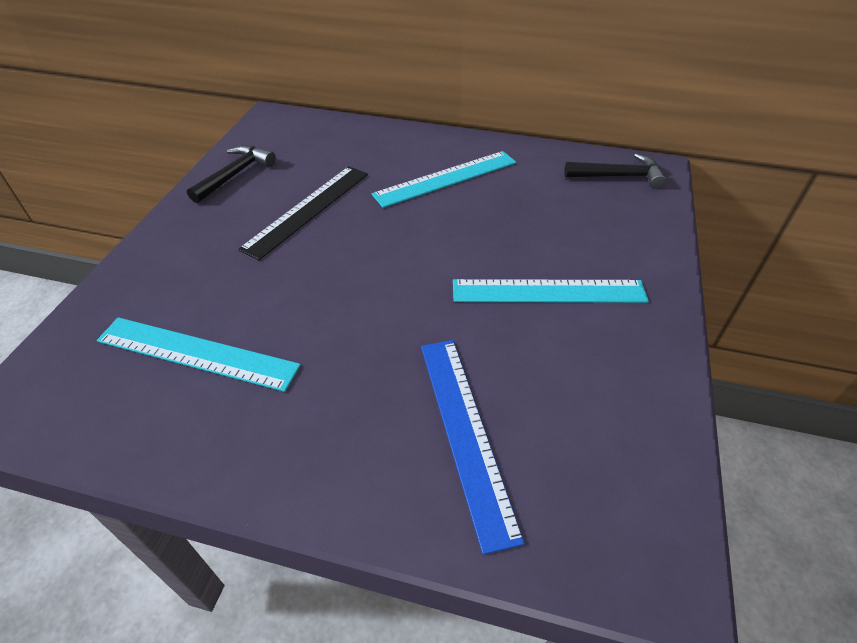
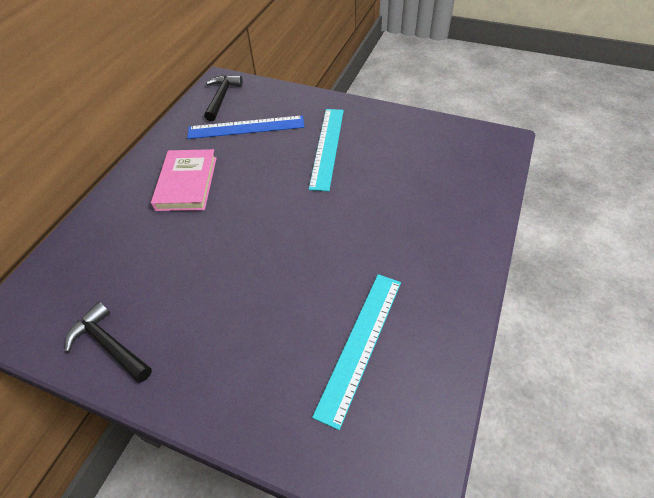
camera: 80 degrees left, 5 degrees up
black ruler [238,166,368,260] -> none
turquoise ruler [372,151,517,208] -> pink book [151,149,217,211]
blue ruler [421,340,525,555] -> blue ruler moved to [187,115,304,139]

